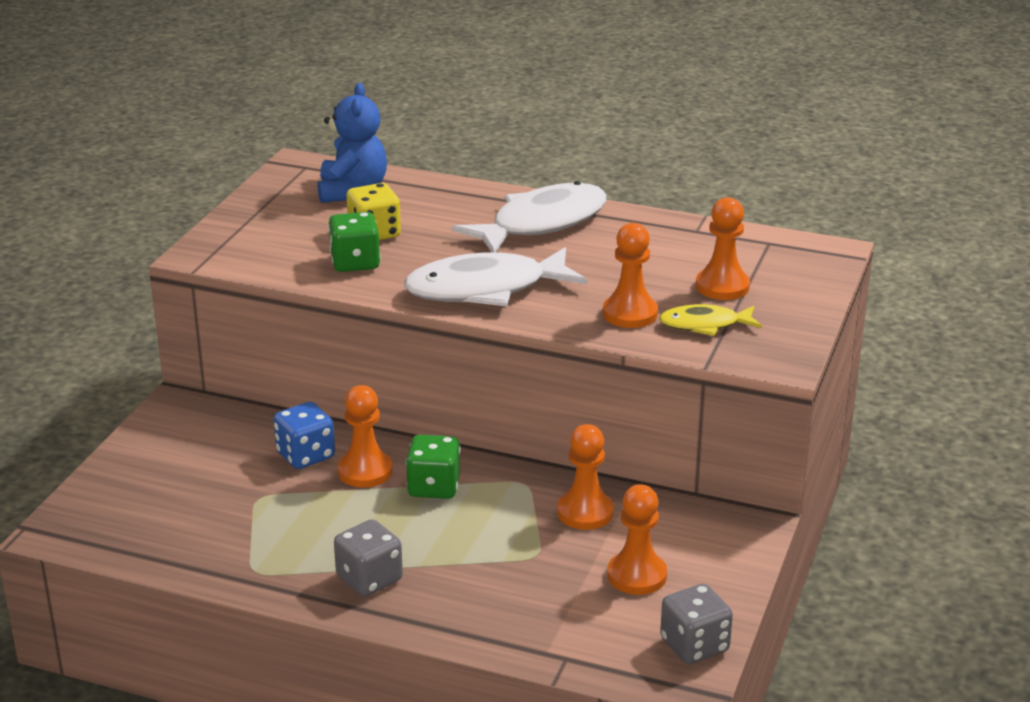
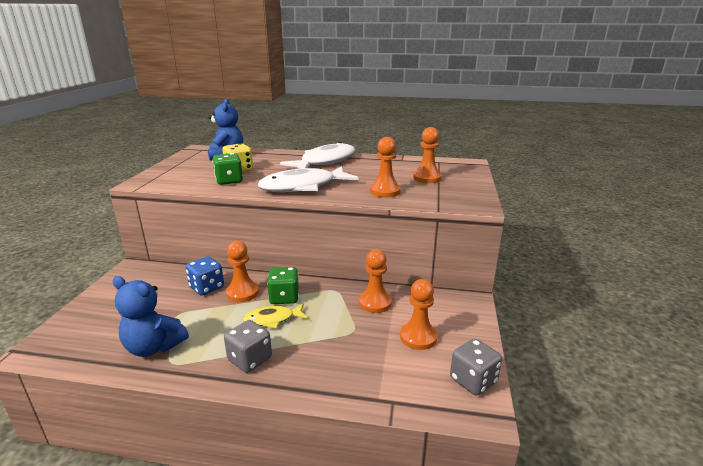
camera: 10 degrees left, 5 degrees down
yellow fish [659,304,762,336] -> yellow fish moved to [243,304,307,329]
none -> blue teddy bear [112,276,189,357]

